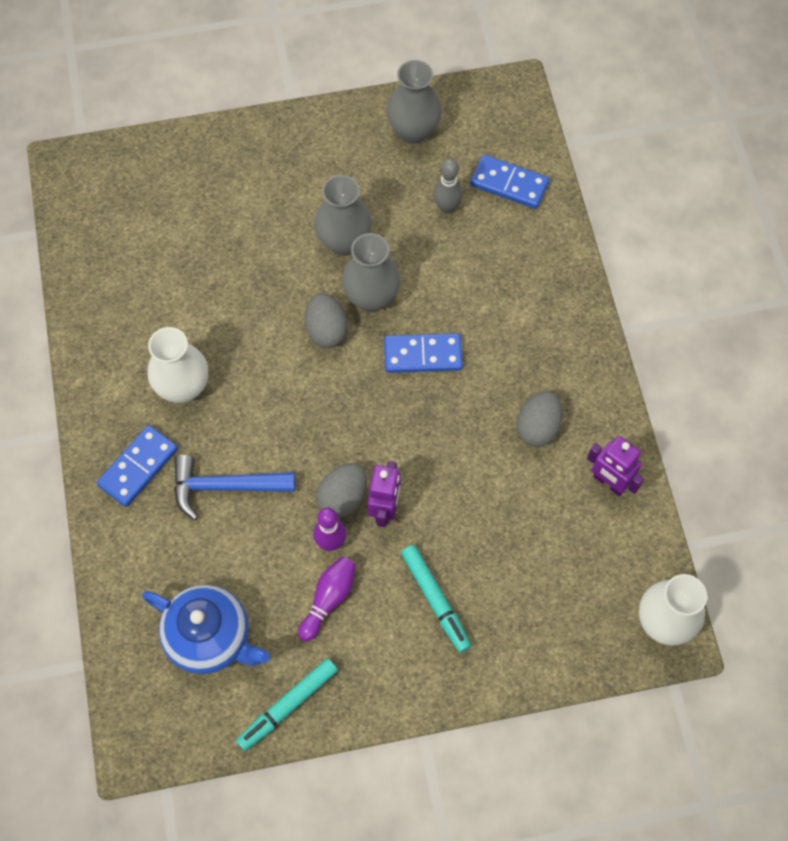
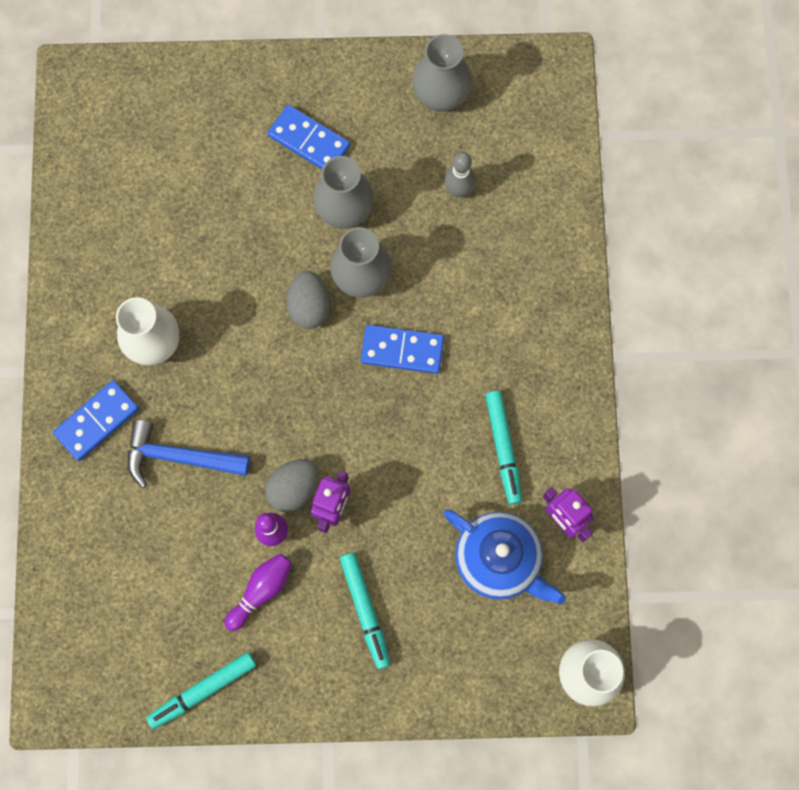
camera: 10 degrees right, 10 degrees up
blue teapot [142,585,270,674] -> blue teapot moved to [443,509,566,605]
blue domino [470,155,549,209] -> blue domino moved to [268,105,350,169]
grey egg [516,391,563,446] -> turquoise marker [485,391,522,504]

